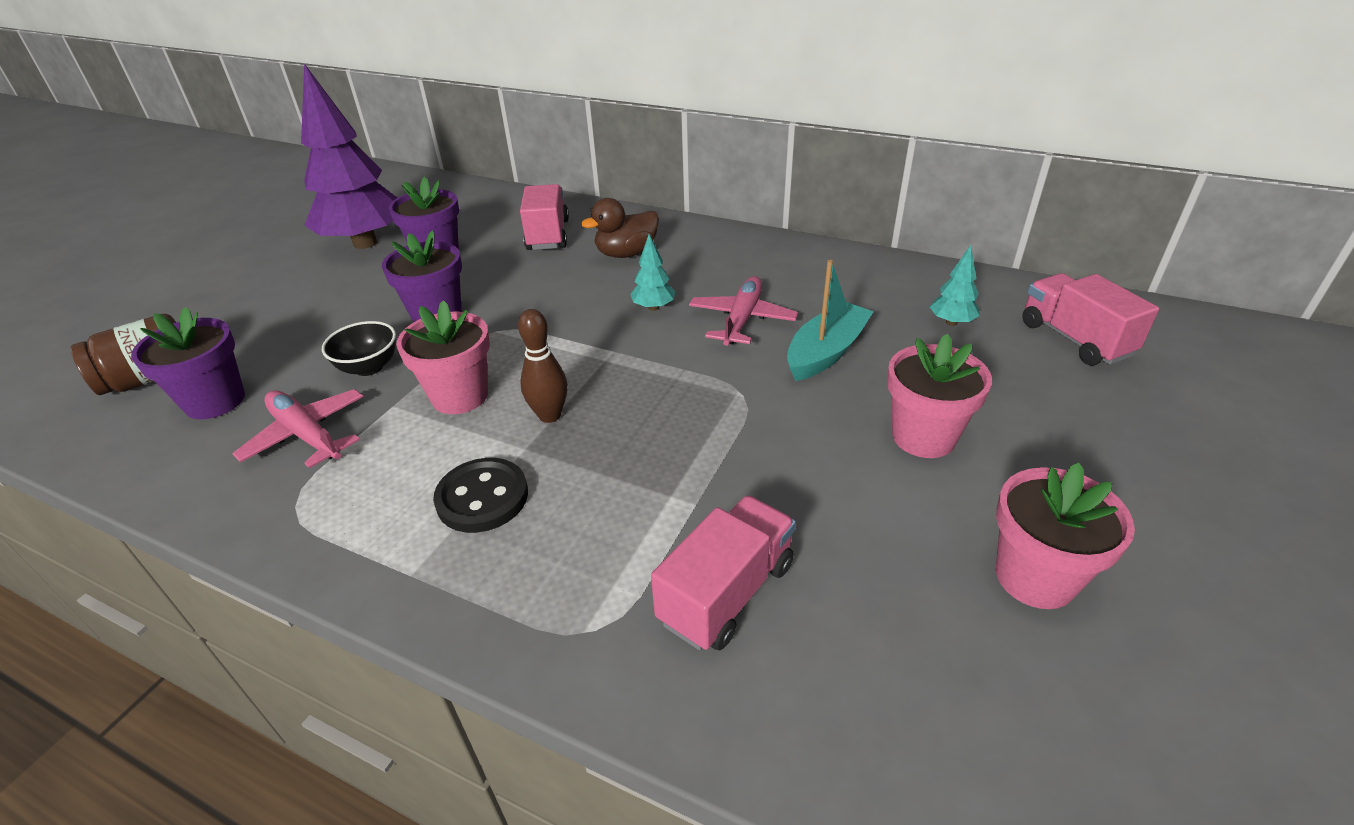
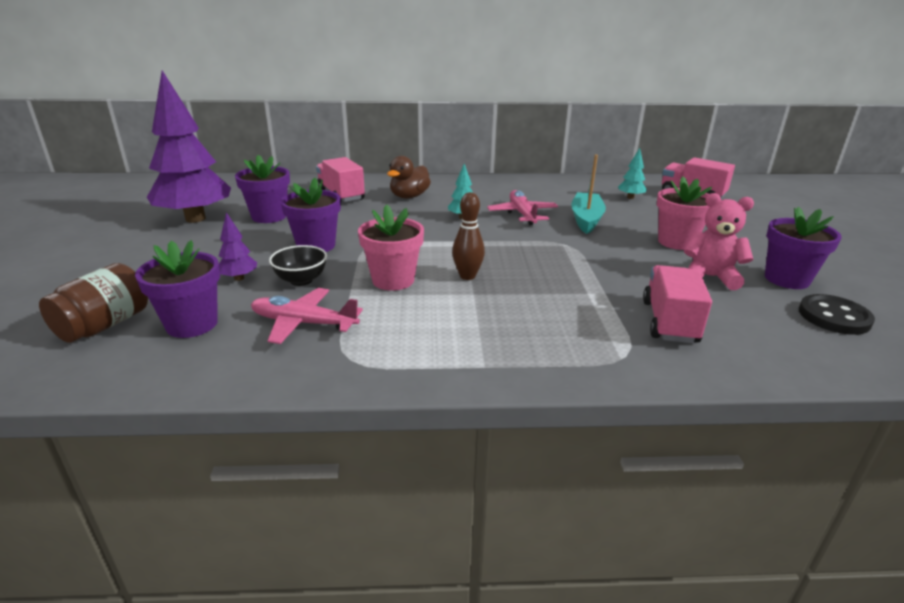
camera: 30 degrees left, 10 degrees down
black button [433,458,528,533] -> black button moved to [799,294,875,335]
pink flower pot [996,463,1135,609] -> purple flower pot [765,207,842,289]
none -> purple tree [219,212,257,281]
none -> pink teddy bear [684,193,754,290]

